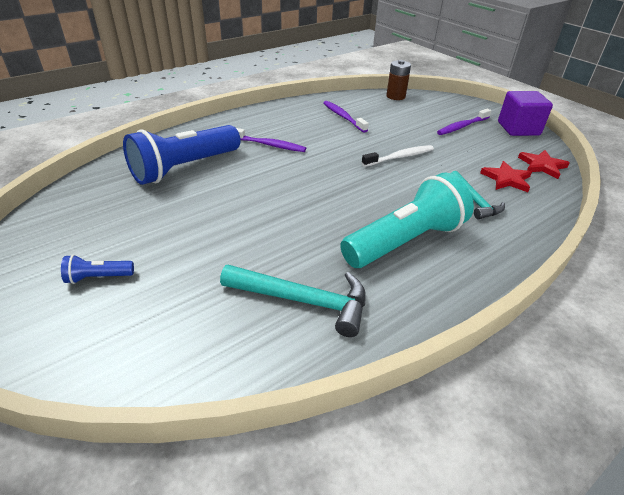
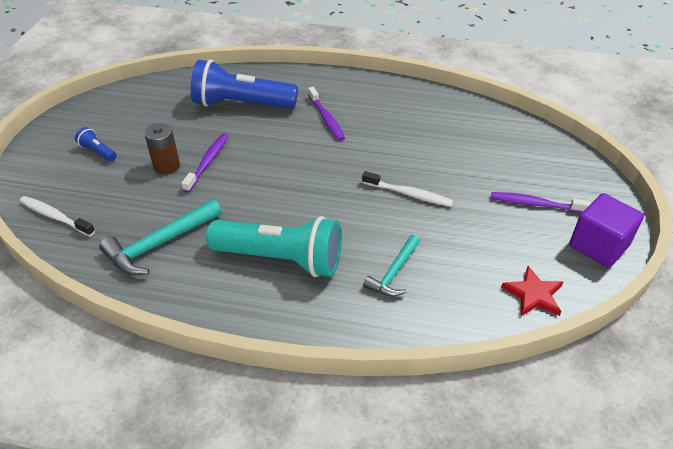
camera: 50 degrees right, 5 degrees up
turquoise hammer [220,265,366,337] -> turquoise hammer turned 75 degrees clockwise [99,199,222,275]
purple toothbrush [323,101,369,133] -> purple toothbrush moved to [181,133,228,192]
brown battery [386,60,411,100] -> brown battery moved to [144,123,180,175]
red star [480,161,532,192] -> none
none -> white toothbrush [19,196,95,236]

